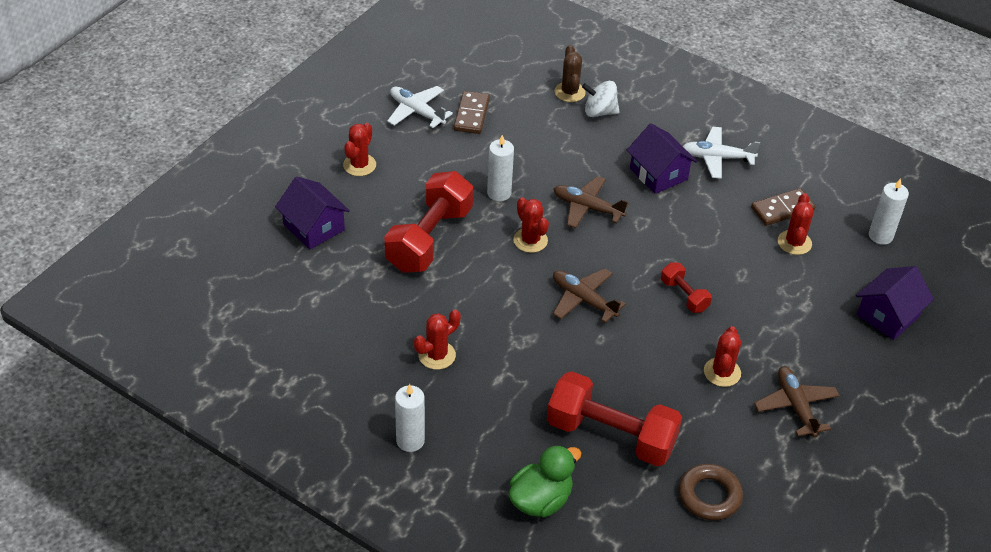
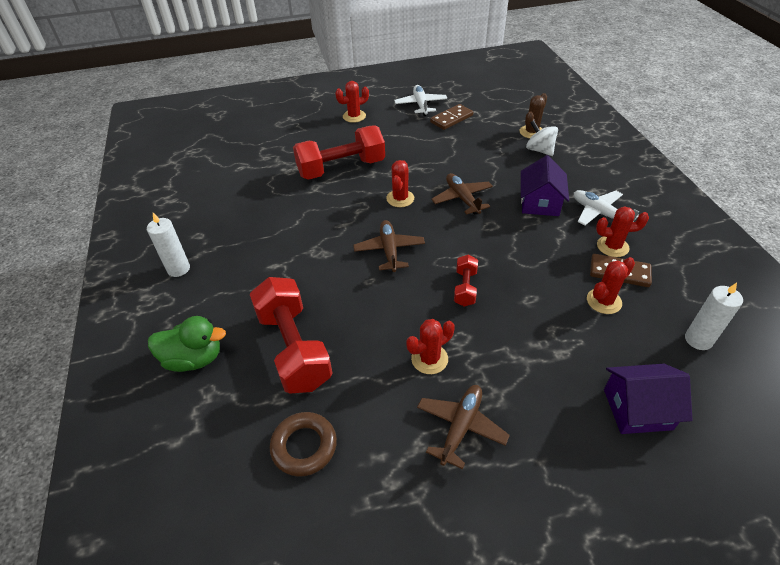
camera: 45 degrees right, 0 degrees up
purple house [275,176,350,250] -> none
red cactus [414,310,460,370] -> red cactus moved to [596,207,649,257]
white candle [487,135,514,201] -> none

